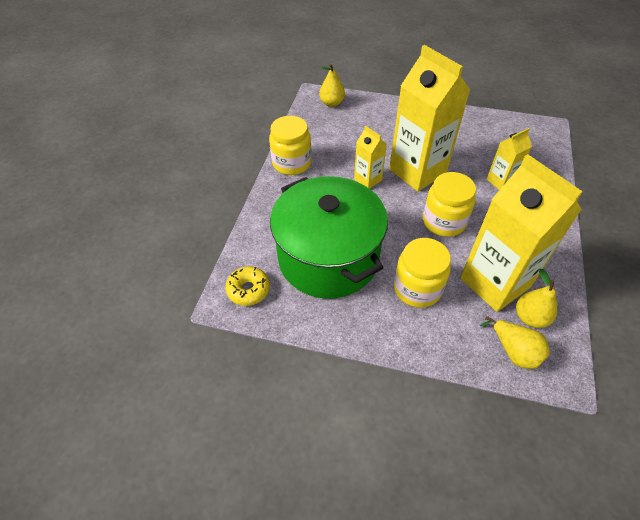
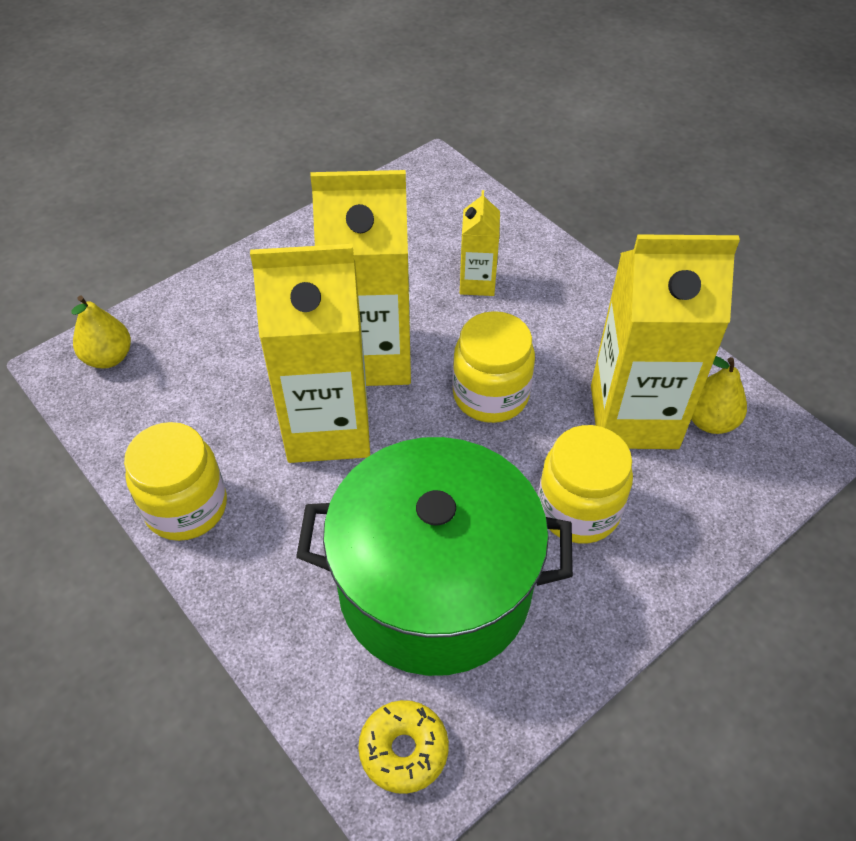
camera: 55 degrees left, 0 degrees up
yellow carton [354,125,387,189] -> yellow carton [250,244,370,463], size x2.07
yellow pear [480,316,550,369] -> none

